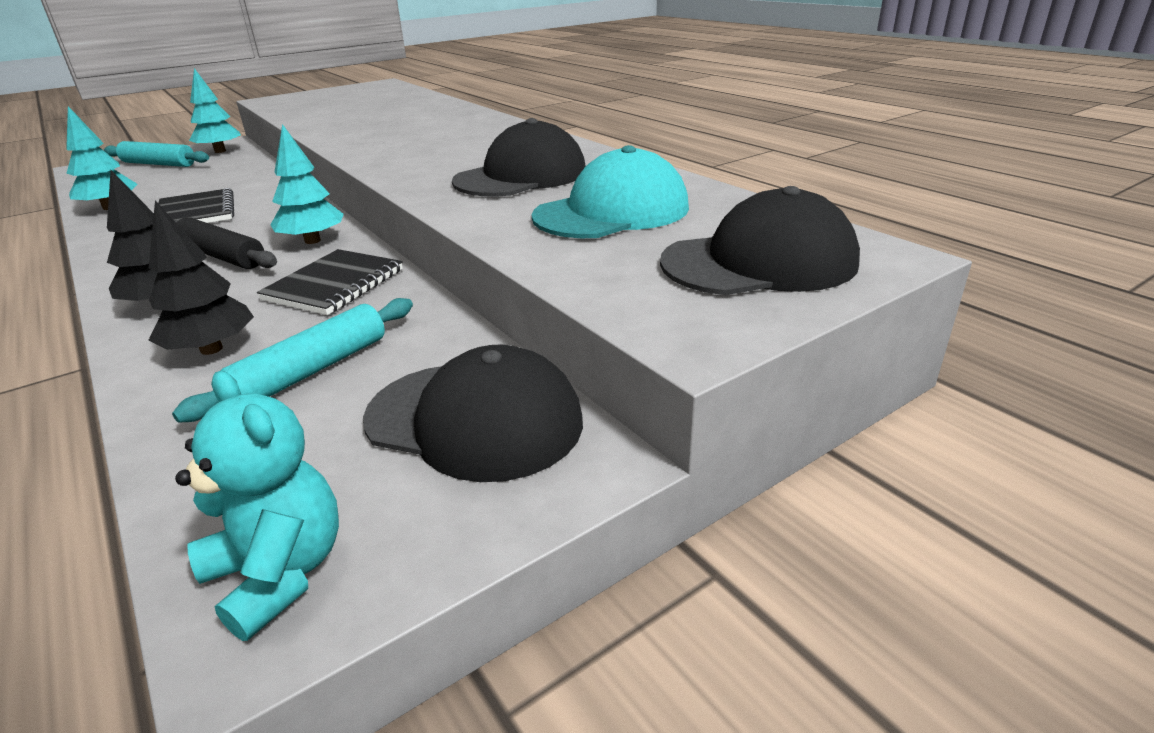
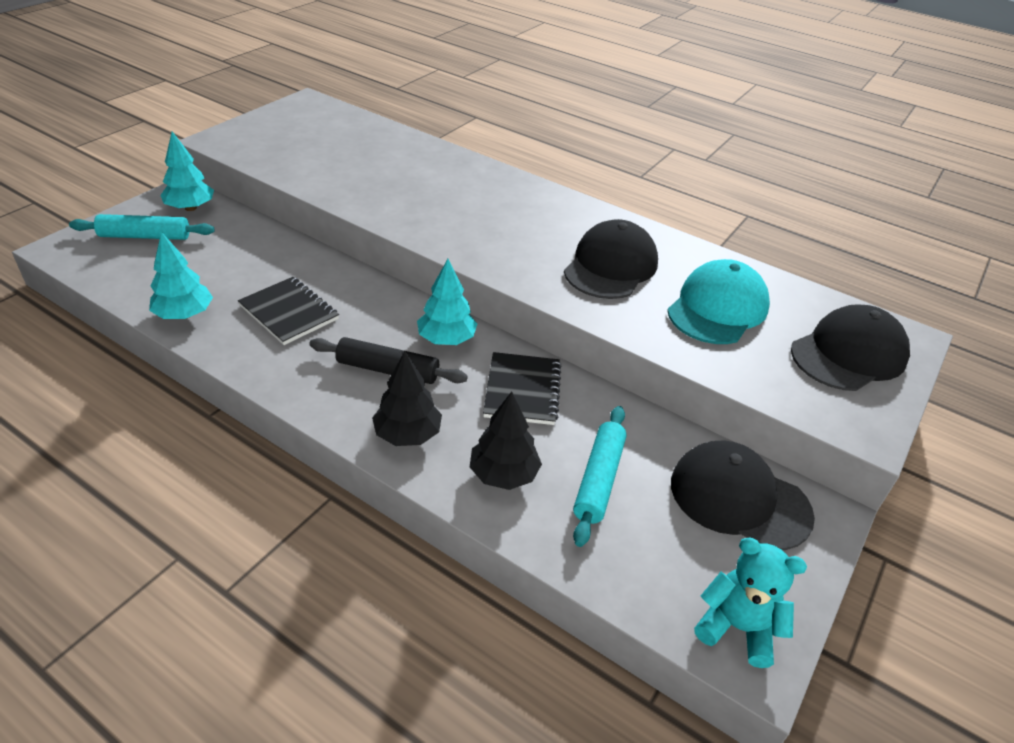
camera: 25 degrees left, 10 degrees up
black cap [363,345,583,482] -> black cap turned 150 degrees counterclockwise [671,440,815,550]

